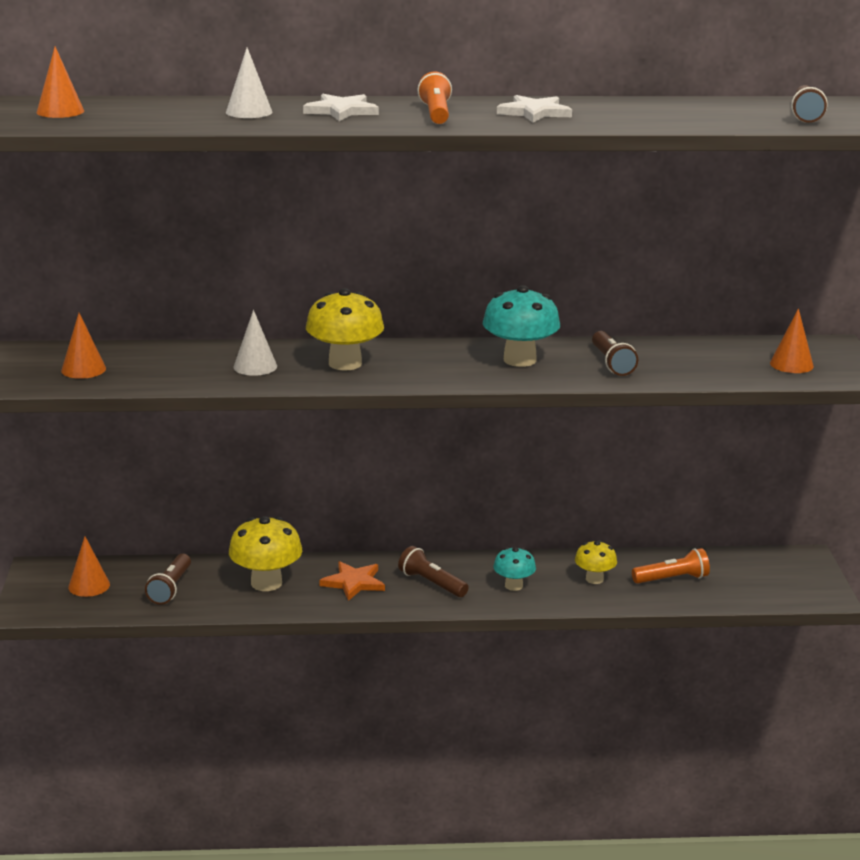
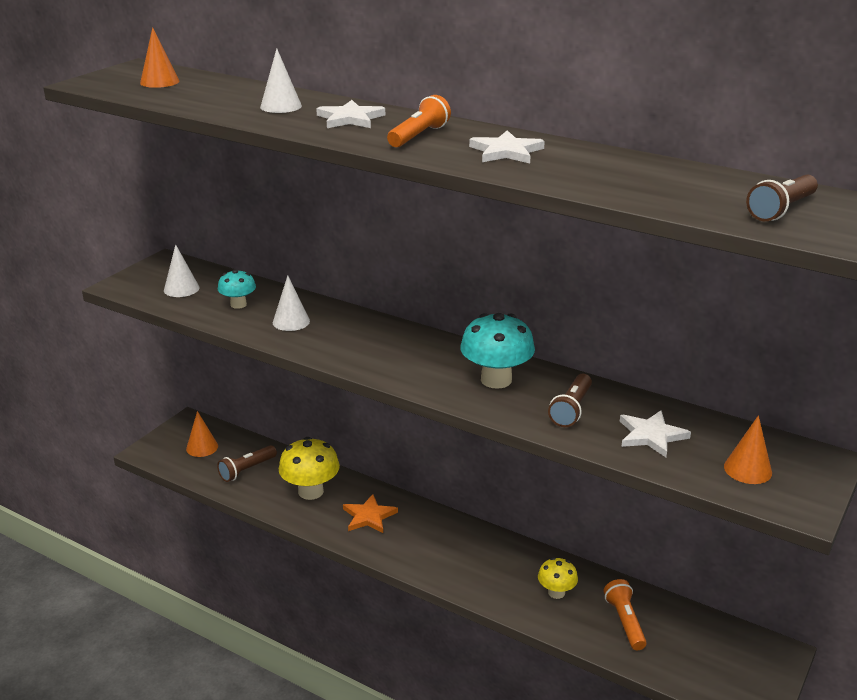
camera: 35 degrees right, 5 degrees up
orange cone [61,313,106,379] -> white cone [164,244,199,297]
yellow mushroom [306,288,384,371] -> none
brown flashlight [398,546,468,597] -> none
turquoise mushroom [493,547,536,591] -> turquoise mushroom moved to [218,269,256,309]
orange flashlight [632,548,710,583] -> orange flashlight turned 120 degrees counterclockwise [604,579,647,650]
none -> white star [620,410,691,457]

